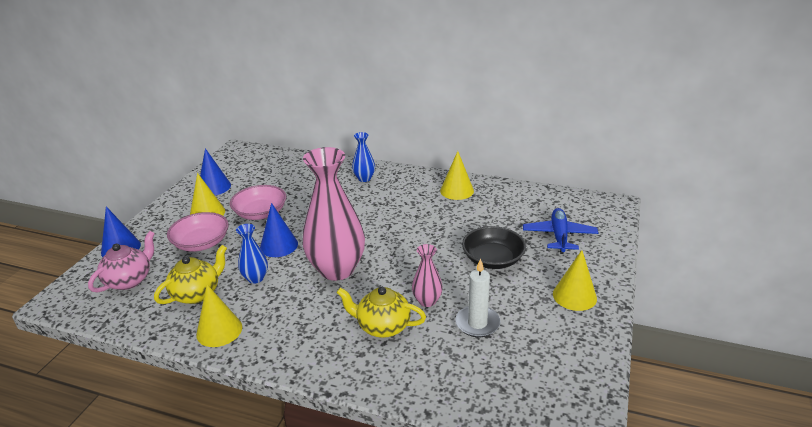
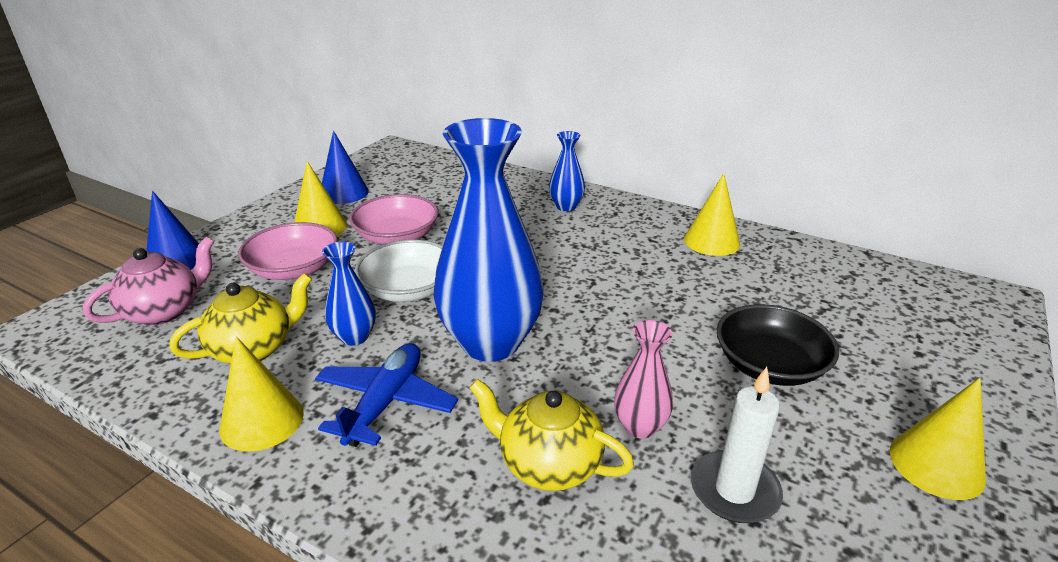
camera: 10 degrees right, 0 degrees up
blue cone [260,203,298,257] -> white bowl [355,239,442,302]
pink vase [302,147,365,281] -> blue vase [434,118,544,362]
blue plane [523,208,598,254] -> blue plane moved to [315,343,458,447]

